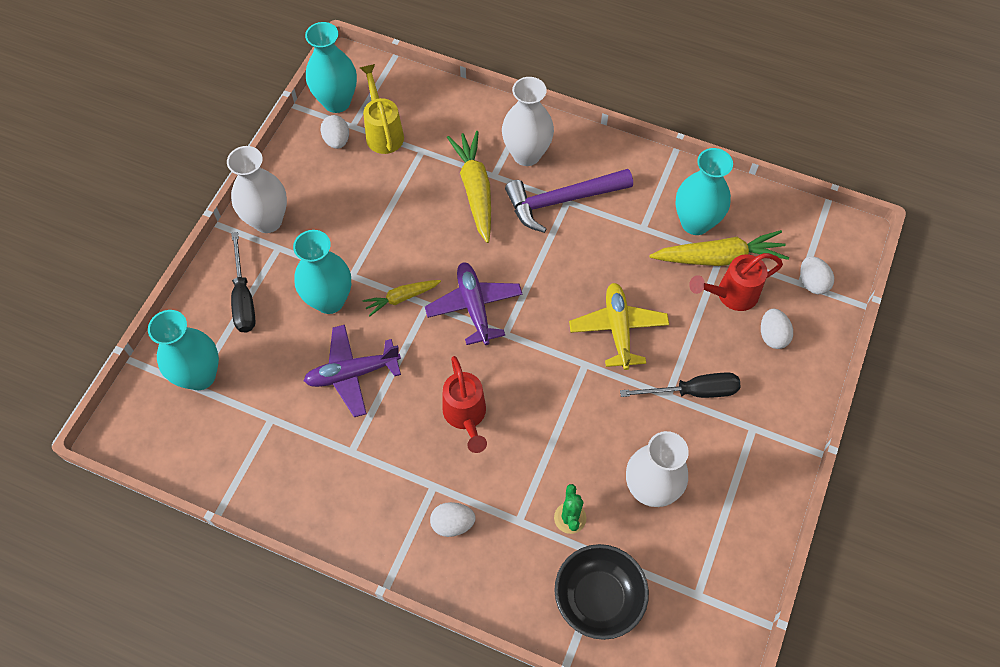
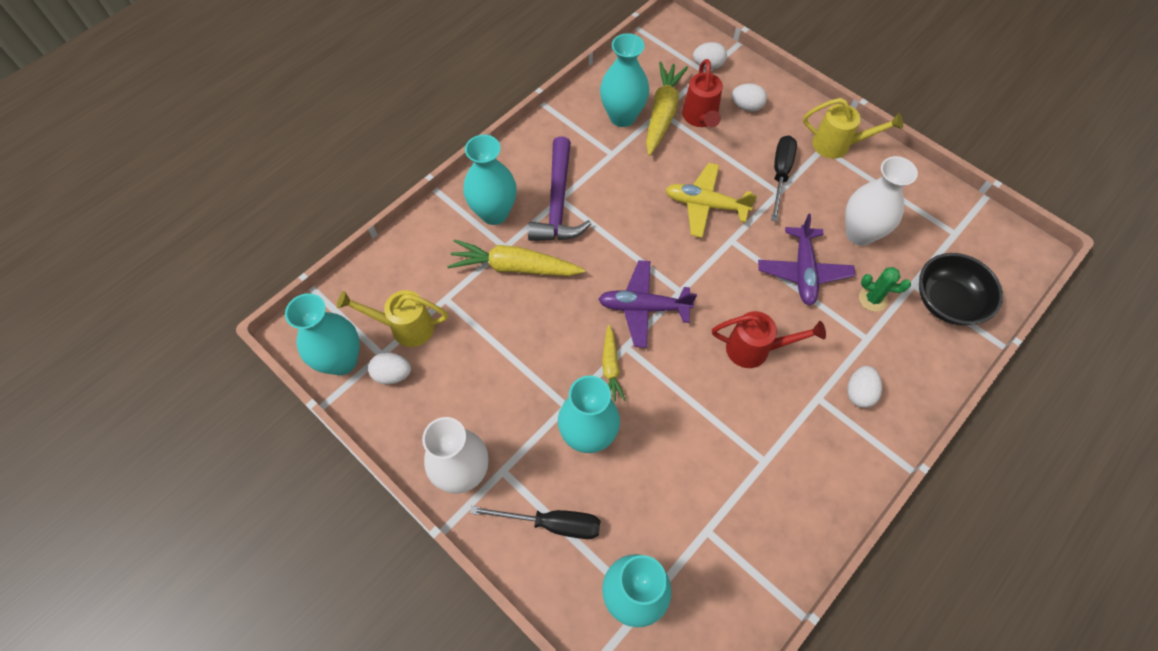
camera: 70 degrees left, 0 degrees up
purple plane [304,325,401,417] -> purple plane moved to [758,214,855,305]
white vase [502,77,554,166] -> turquoise vase [463,135,517,225]
none -> yellow watering can [803,98,903,159]

